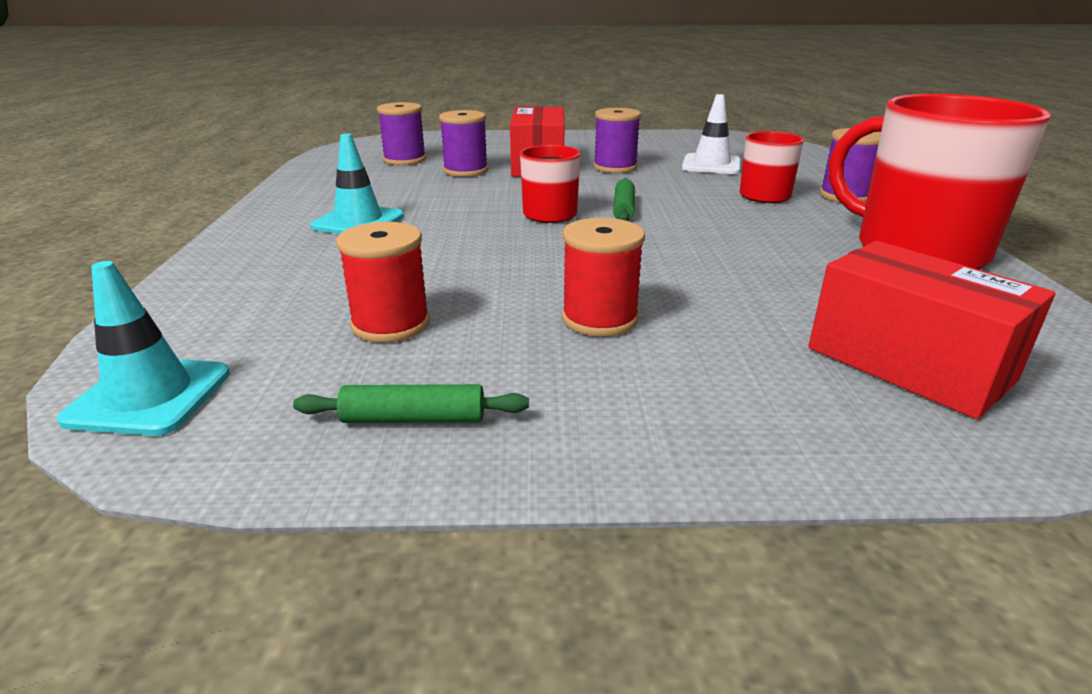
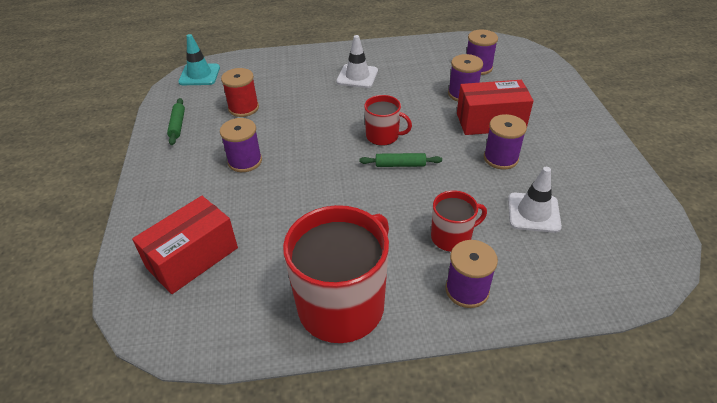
camera: 85 degrees right, 15 degrees up
turquoise traffic cone [310,133,404,234] -> white traffic cone [336,35,378,88]
red spool [562,218,645,337] -> purple spool [220,118,262,172]

